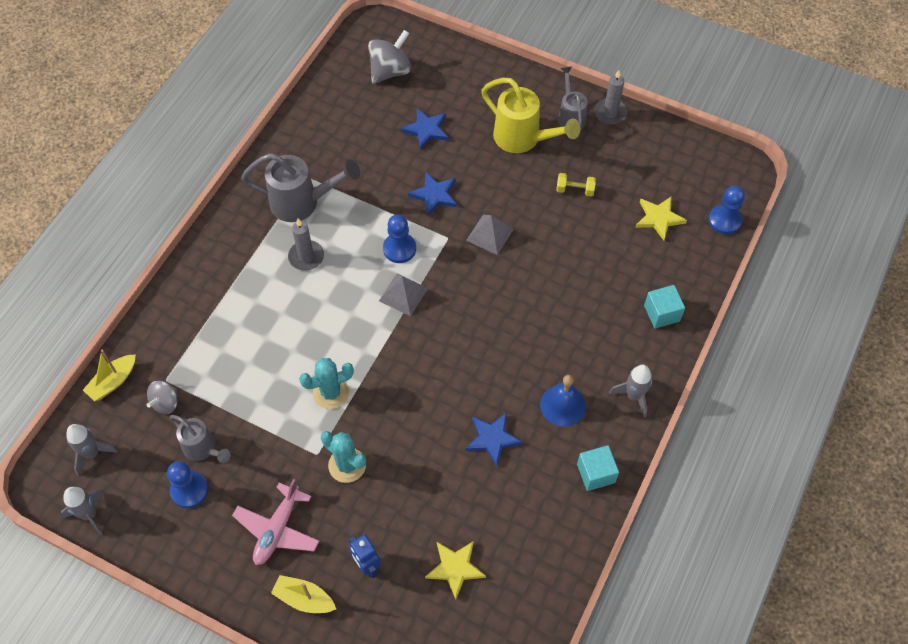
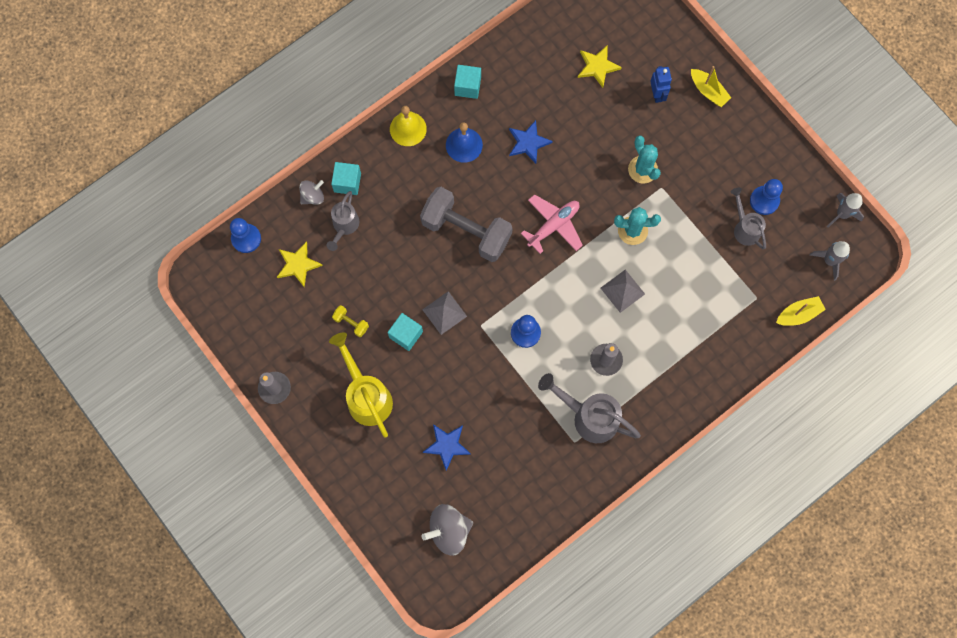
camera: 155 degrees left, 15 degrees up
grey spinning top [146,381,177,414] -> grey spinning top moved to [299,180,324,205]
pink plane [232,479,319,565] -> pink plane moved to [521,194,583,254]
grey pyramid [379,274,428,316] -> grey pyramid moved to [601,270,645,313]
blue star [408,171,457,217] -> none
grey watering can [558,67,588,130] -> grey watering can moved to [327,191,359,251]
grey rocket [609,365,652,418] -> yellow bell [390,106,427,146]
none -> turquoise cube [388,313,423,351]
none -> grey dumbbell [420,187,513,262]

